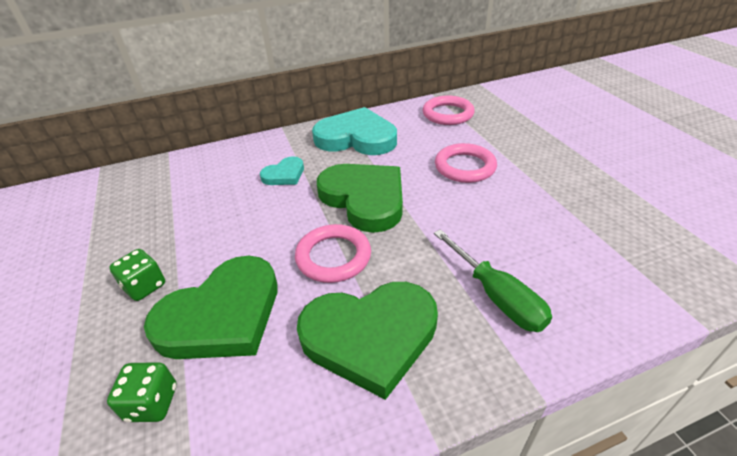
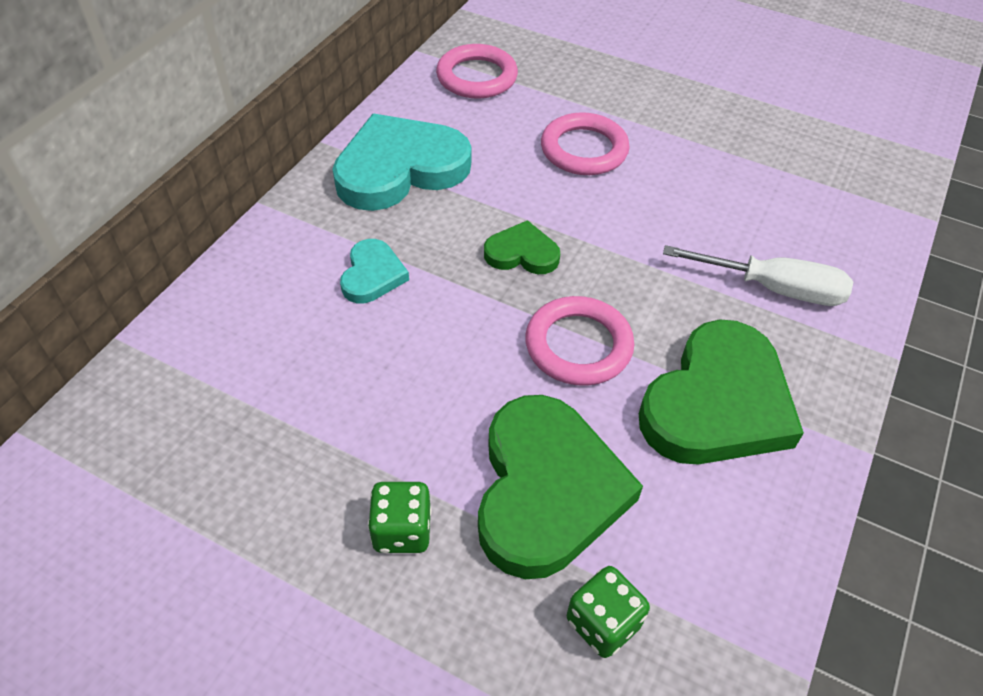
camera: 45 degrees left, 10 degrees up
green heart [317,164,403,233] -> green heart [484,220,560,274], size x0.50
green screwdriver [434,229,552,332] -> white screwdriver [663,245,853,306]

